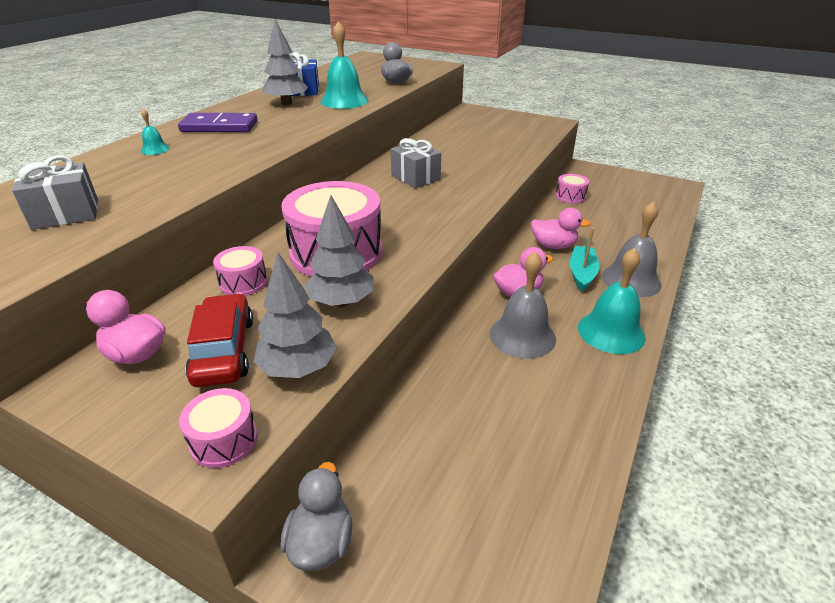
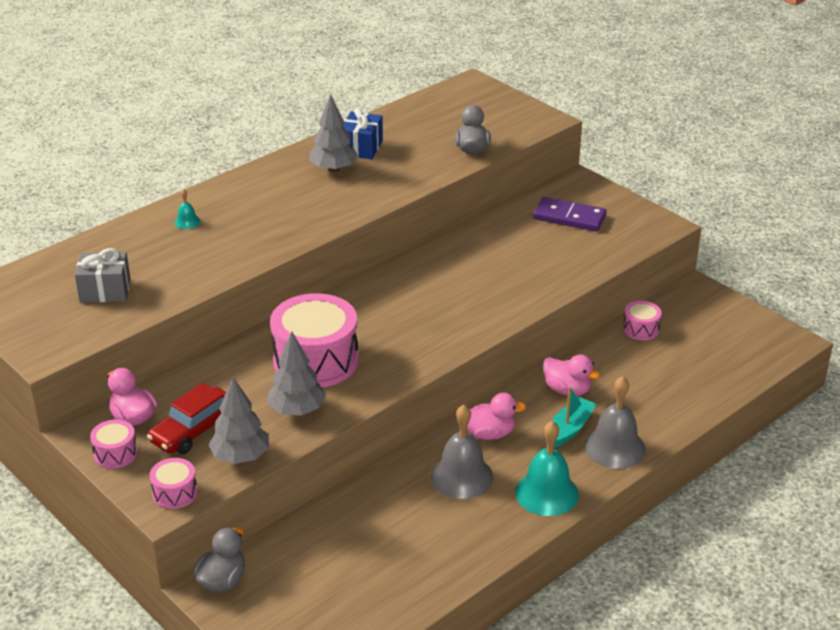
camera: 20 degrees right, 0 degrees up
purple domino [178,113,258,132] -> purple domino moved to [533,197,607,231]
red car [186,293,253,387] -> red car turned 150 degrees counterclockwise [147,383,226,454]
pink drum [213,246,267,296] -> pink drum moved to [90,420,138,469]
turquoise bell [320,21,369,109] -> none
grey gift [391,138,441,188] -> none

